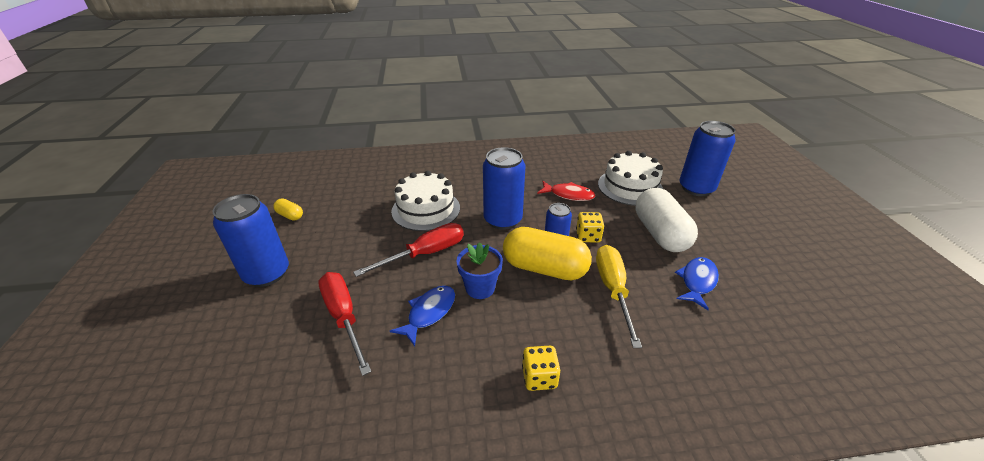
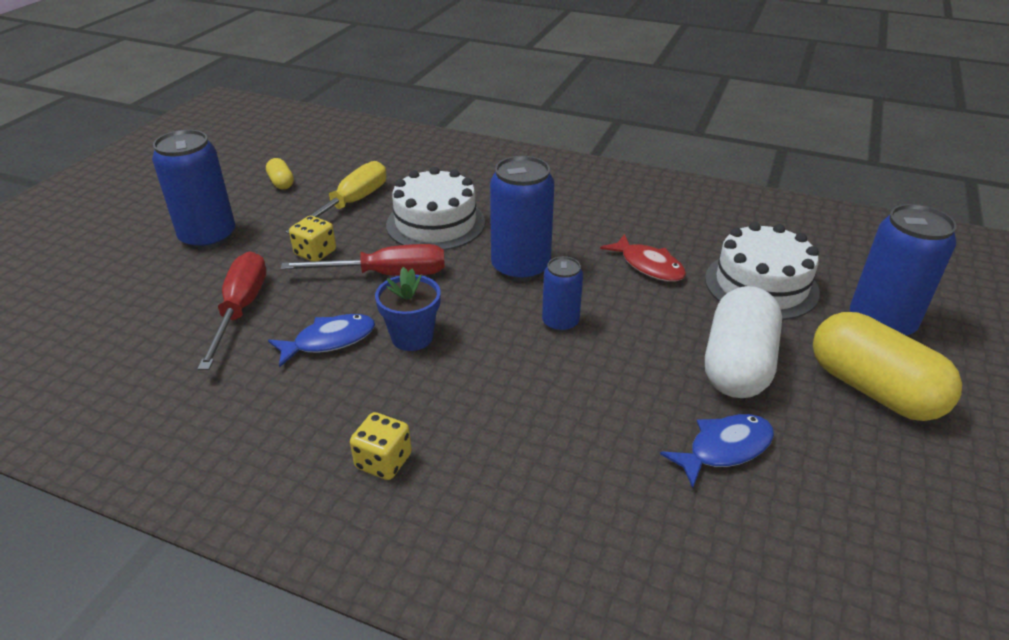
camera: 30 degrees right, 0 degrees up
yellow capsule [503,227,592,280] -> yellow capsule moved to [813,312,962,421]
yellow dice [576,212,604,243] -> yellow dice moved to [289,216,336,262]
yellow screwdriver [596,245,642,348] -> yellow screwdriver moved to [286,161,386,234]

